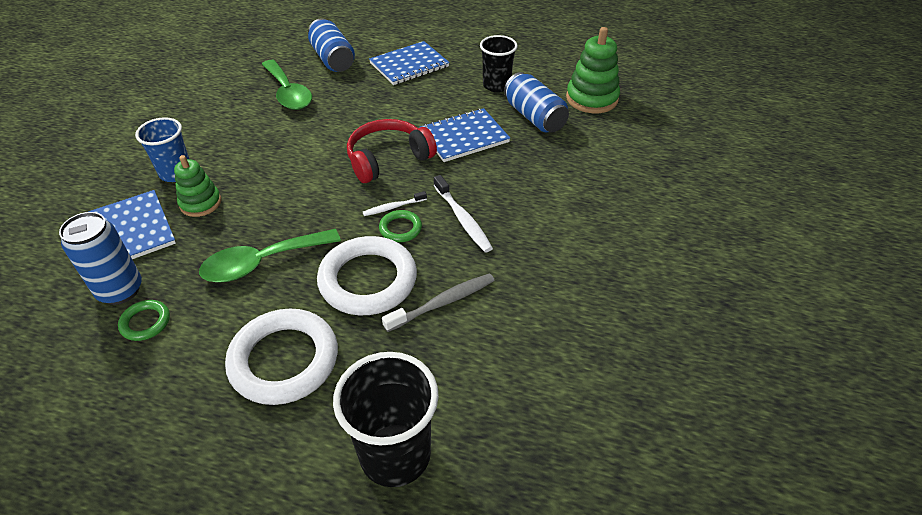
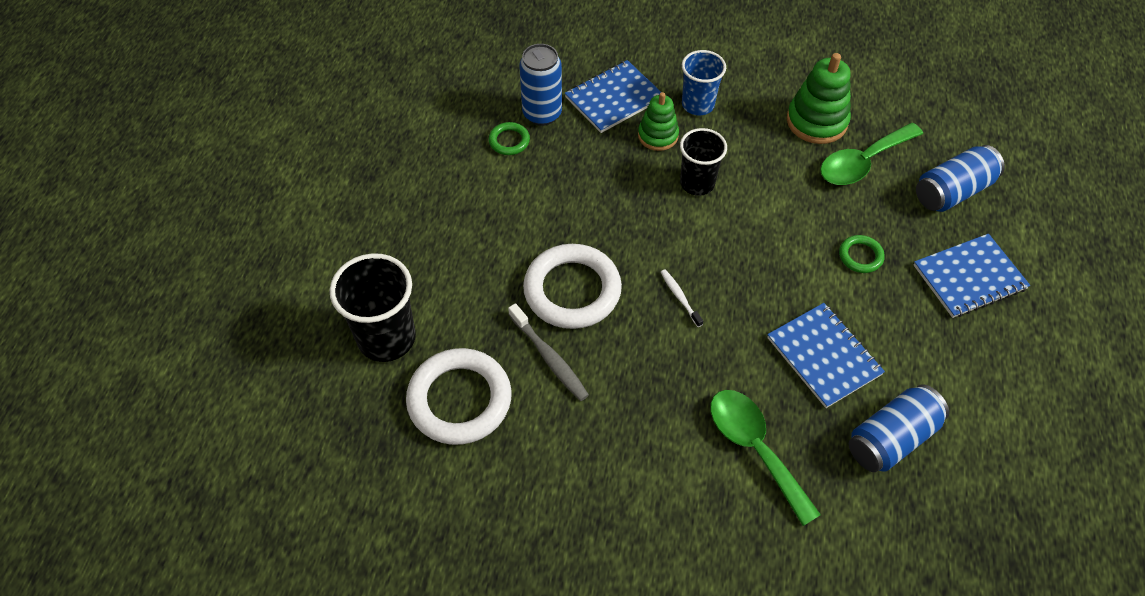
camera: 85 degrees right, 10 degrees up
green spoon [199,229,341,282] -> green spoon moved to [710,390,821,526]
white ring [225,309,338,405] -> white ring moved to [406,348,511,445]
red headphones [347,119,437,183] -> none
blue notebook [369,41,450,85] -> blue notebook turned 75 degrees counterclockwise [914,234,1030,318]
green ring [379,210,422,242] -> green ring moved to [839,235,885,273]
white toothbrush [434,175,493,252] -> none
black cup [480,35,518,92] -> black cup moved to [680,128,727,196]
green stacking toy [566,27,620,113] -> green stacking toy moved to [787,53,851,144]

